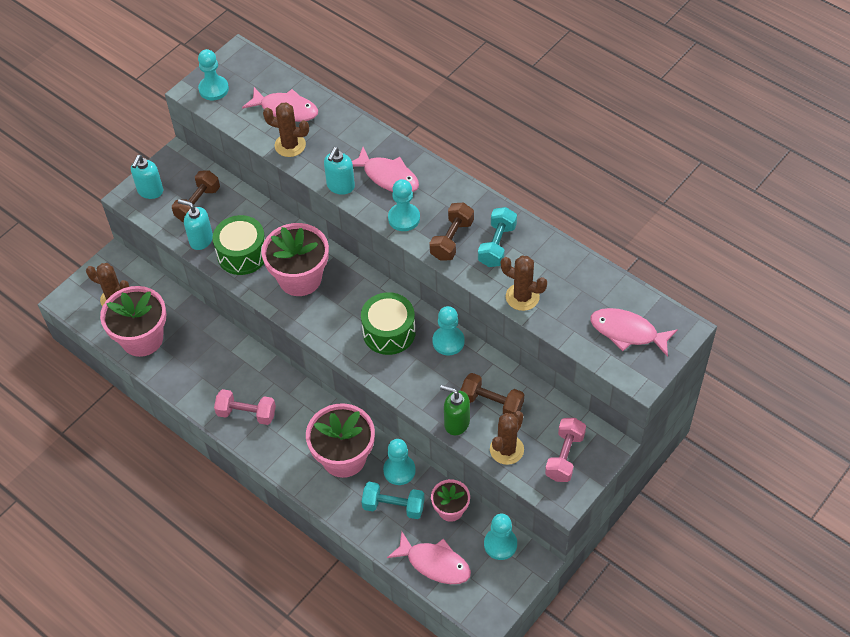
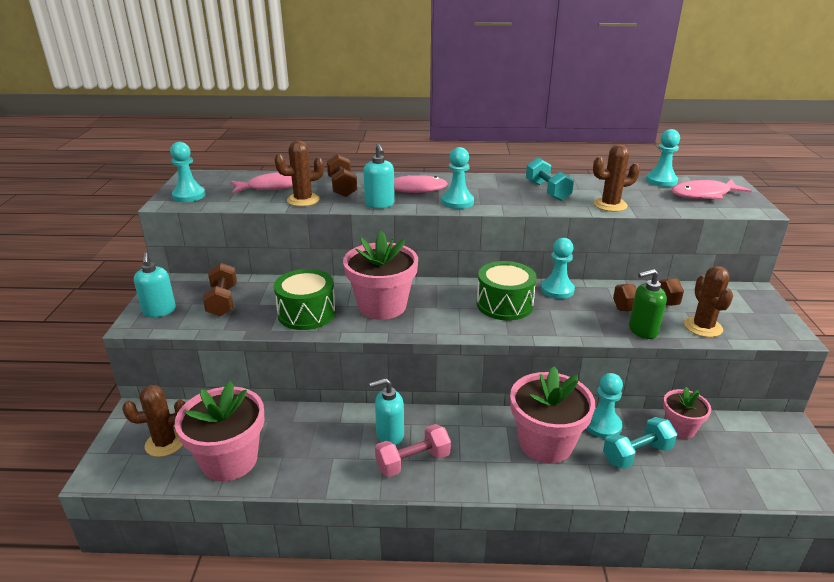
camera: 40 degrees left, 25 degrees down
turquoise soap dispenser [178,199,213,250] -> turquoise soap dispenser moved to [369,378,404,445]
pink fish [387,531,471,584] -> none
brown dumbbell [429,203,474,261] -> brown dumbbell moved to [327,154,357,197]
turquoise pawn [484,514,517,560] -> turquoise pawn moved to [646,129,680,187]
pink dumbbell [545,418,586,482] -> none

